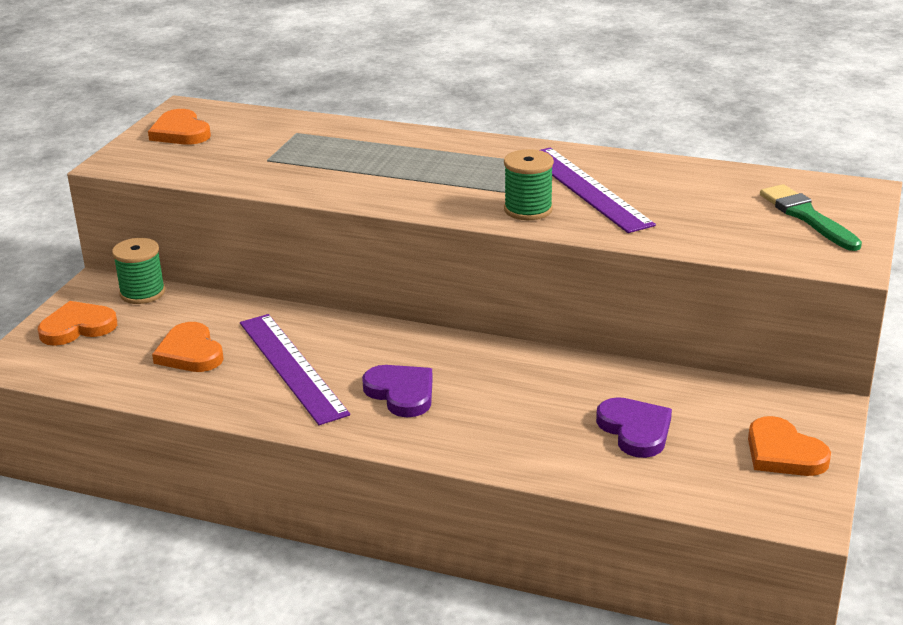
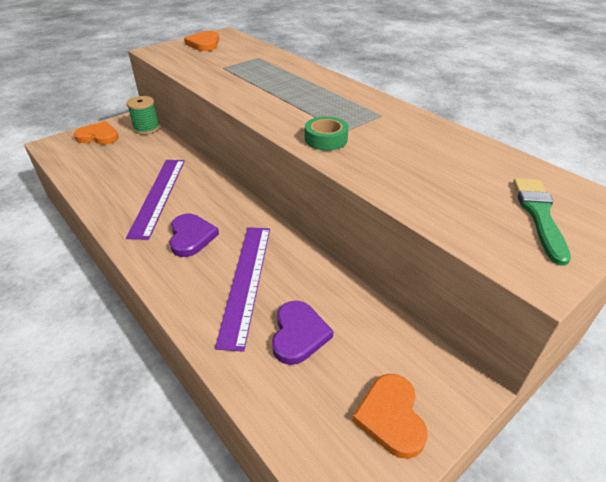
camera: 30 degrees right, 10 degrees up
orange heart [152,322,224,372] -> none
green spool [504,149,554,220] -> green tape [305,116,349,151]
purple ruler [540,147,656,233] -> purple ruler moved to [215,227,270,352]

